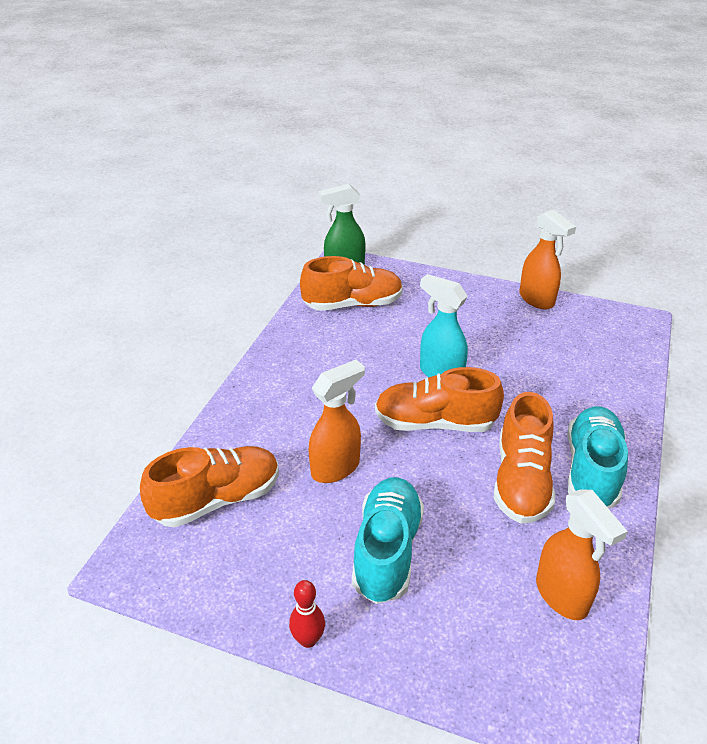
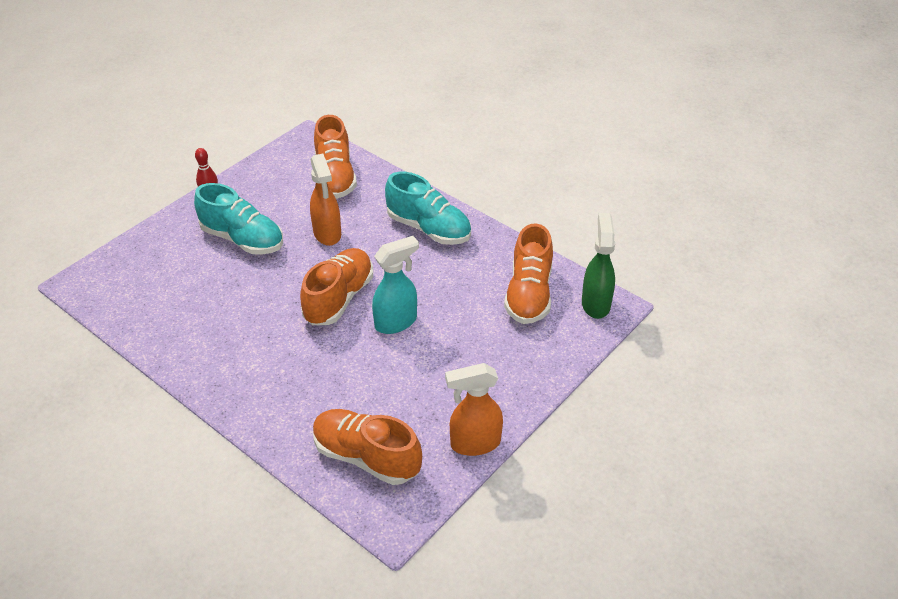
camera: 110 degrees right, 5 degrees up
orange shoe [494,392,555,524] -> orange shoe moved to [313,409,422,485]
orange spray bottle [536,489,628,620] -> none
turquoise shoe [567,406,628,508] -> turquoise shoe moved to [385,172,471,245]

